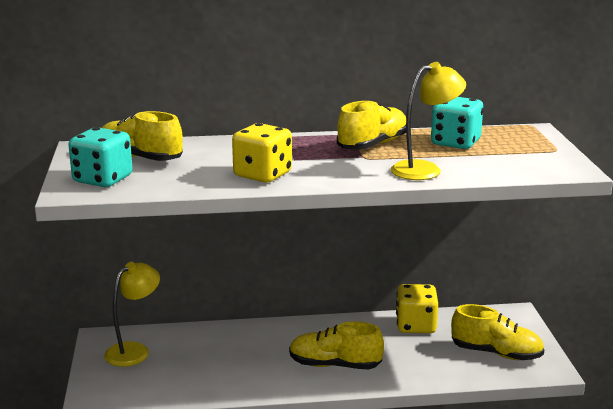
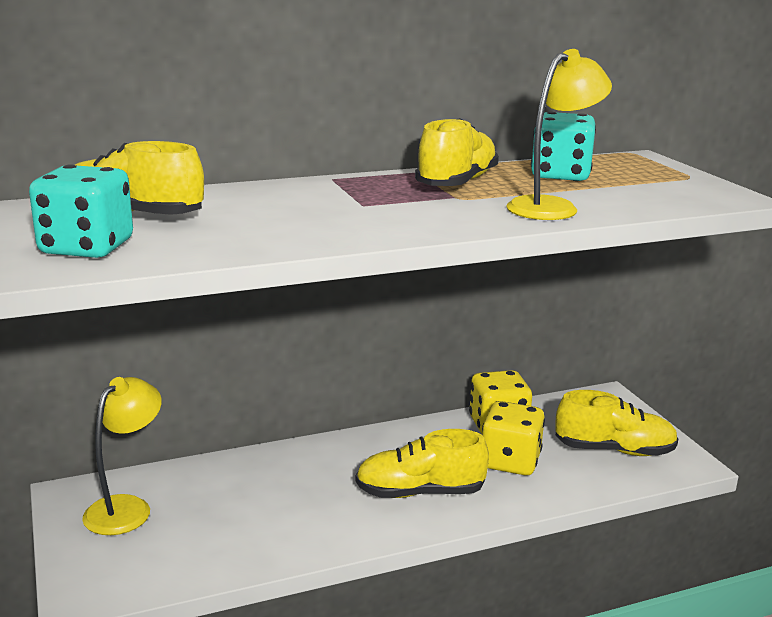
camera: 15 degrees left, 0 degrees up
yellow dice [232,123,292,183] -> yellow dice moved to [482,401,545,475]

